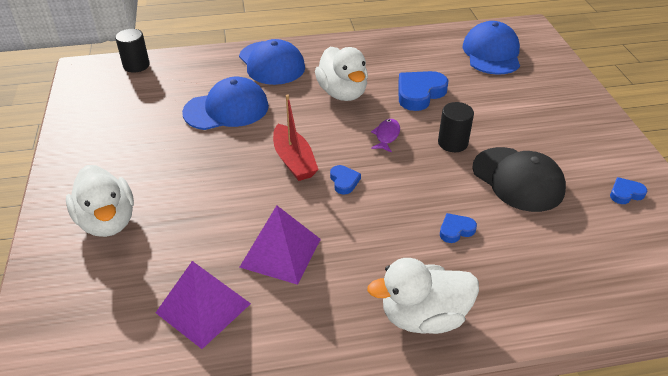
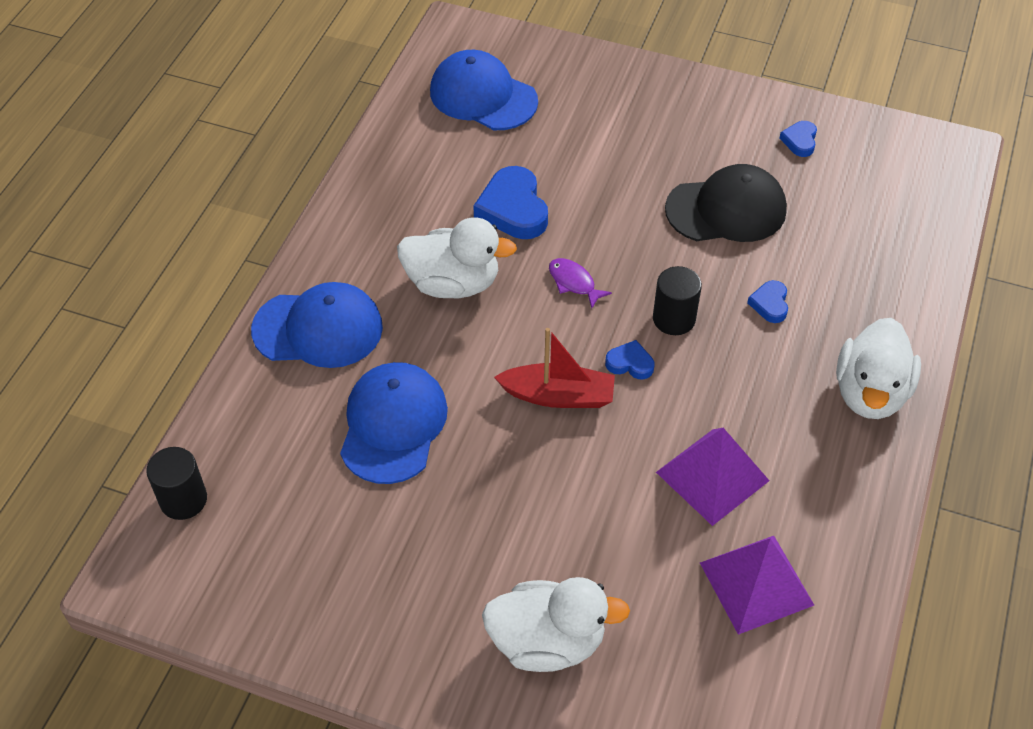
camera: 60 degrees left, 10 degrees up
black cylinder [438,102,474,152] -> black cylinder moved to [653,266,702,335]

